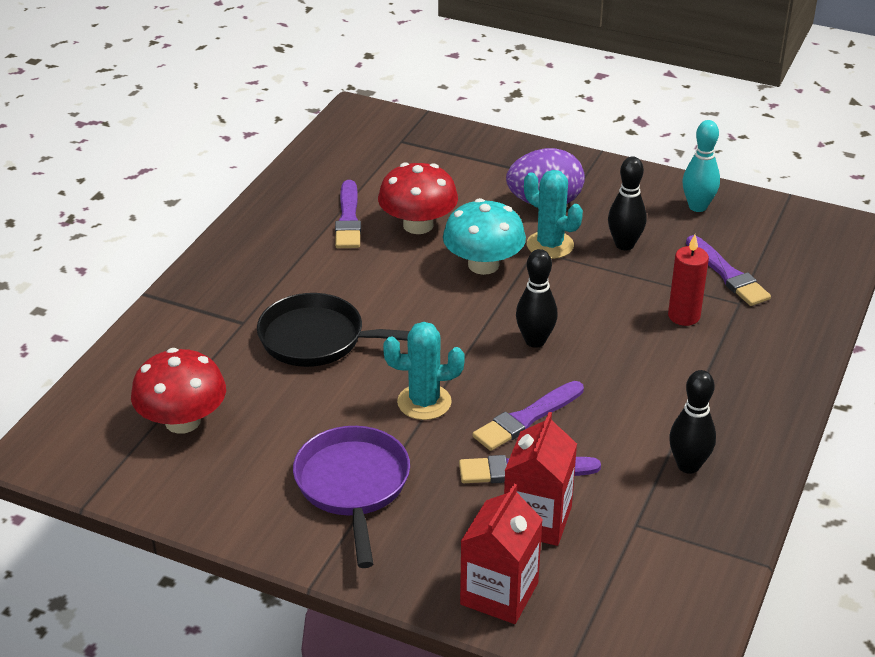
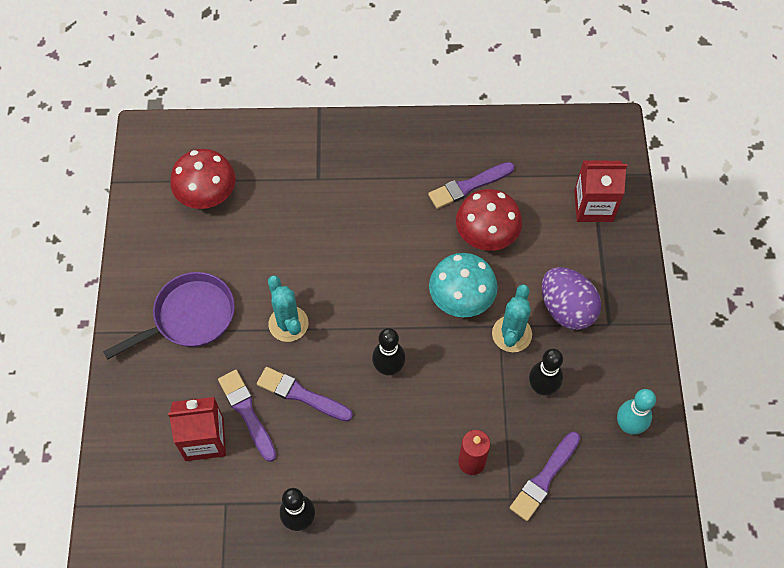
camera: 65 degrees right, 25 degrees up
black pan [257,293,410,367] -> none
red carton [460,484,543,624] -> red carton moved to [574,161,627,222]

